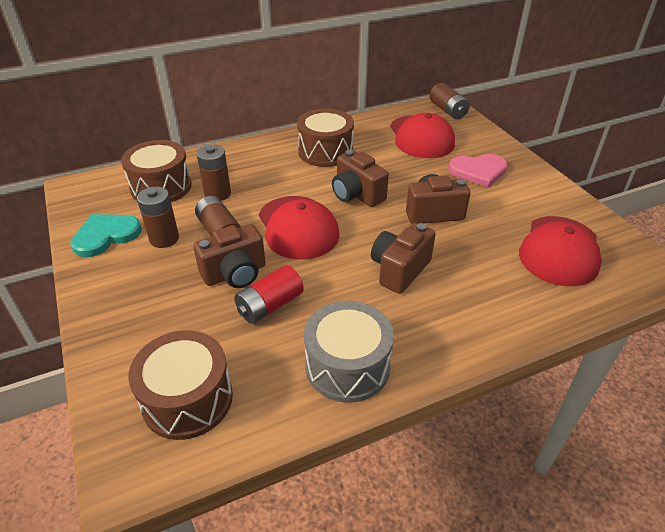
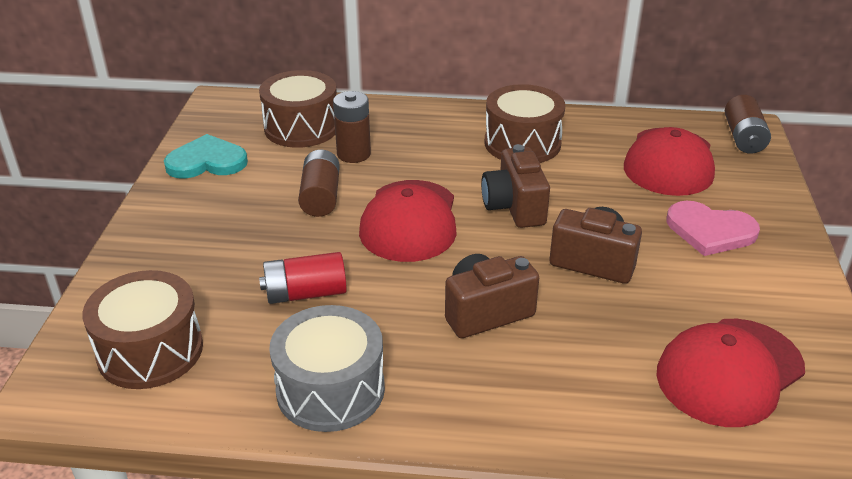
camera: 30 degrees right, 5 degrees down
brown battery [137,187,179,248] -> none
brown camera [193,224,266,288] -> none

